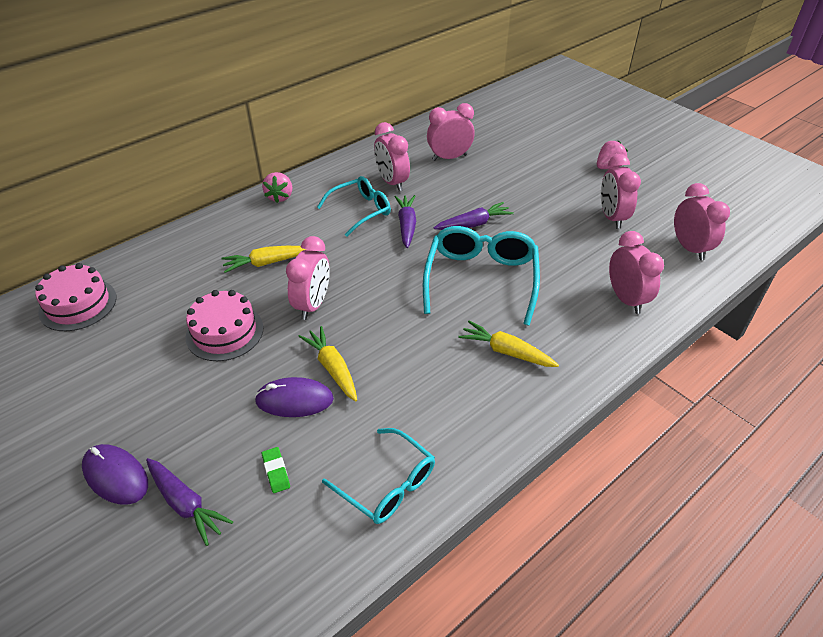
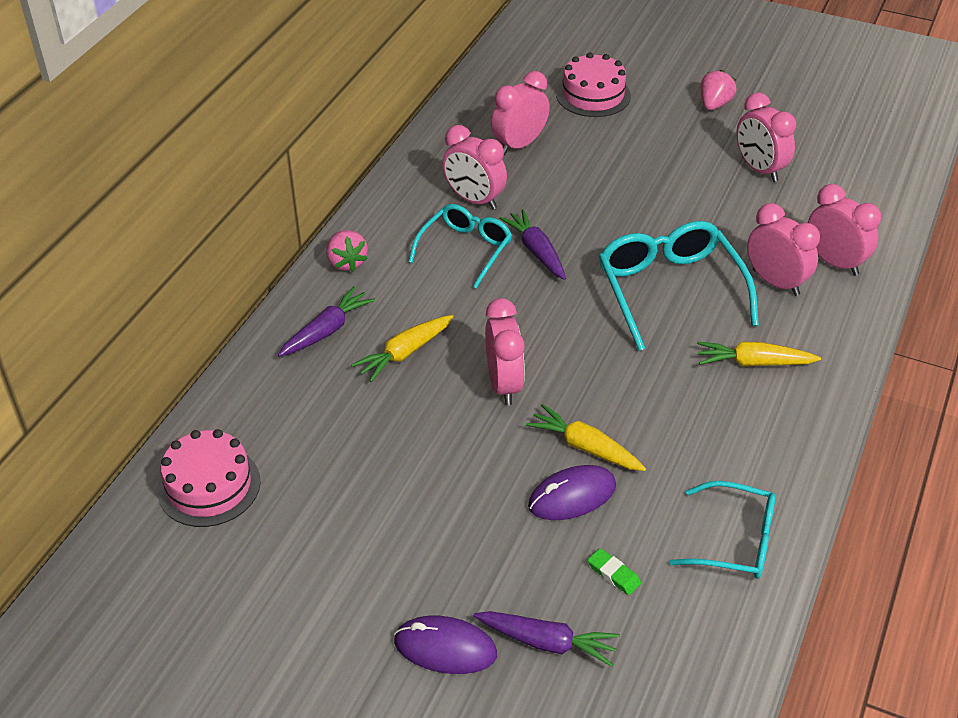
camera: 25 degrees left, 0 degrees up
pink cake [185,290,263,361] -> pink cake moved to [556,52,631,117]
purple carrot [434,202,514,230] -> purple carrot moved to [278,286,375,357]
pink clock [674,183,730,261] -> pink clock moved to [747,203,820,296]

